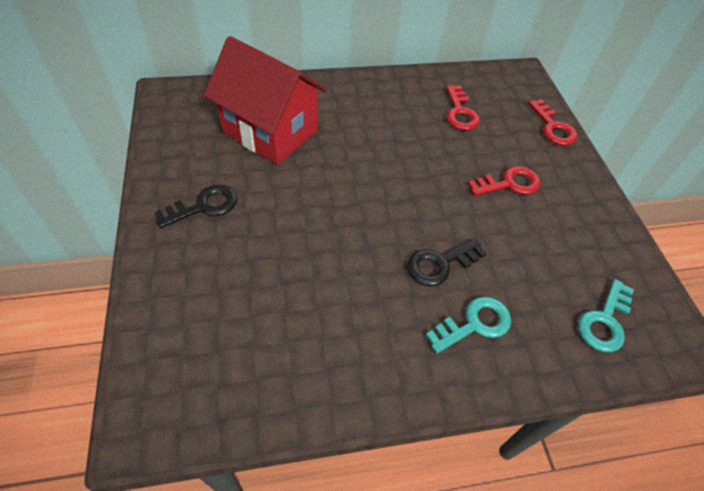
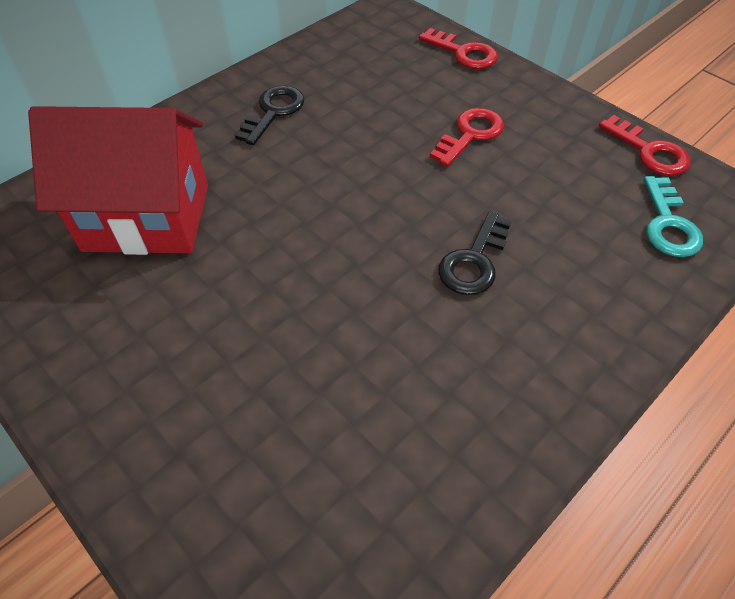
camera: 30 degrees left, 0 degrees up
black key [154,184,237,228] -> black key moved to [235,85,304,145]
turquoise key [426,296,511,353] -> none
red key [446,85,480,130] -> red key moved to [599,115,690,176]

